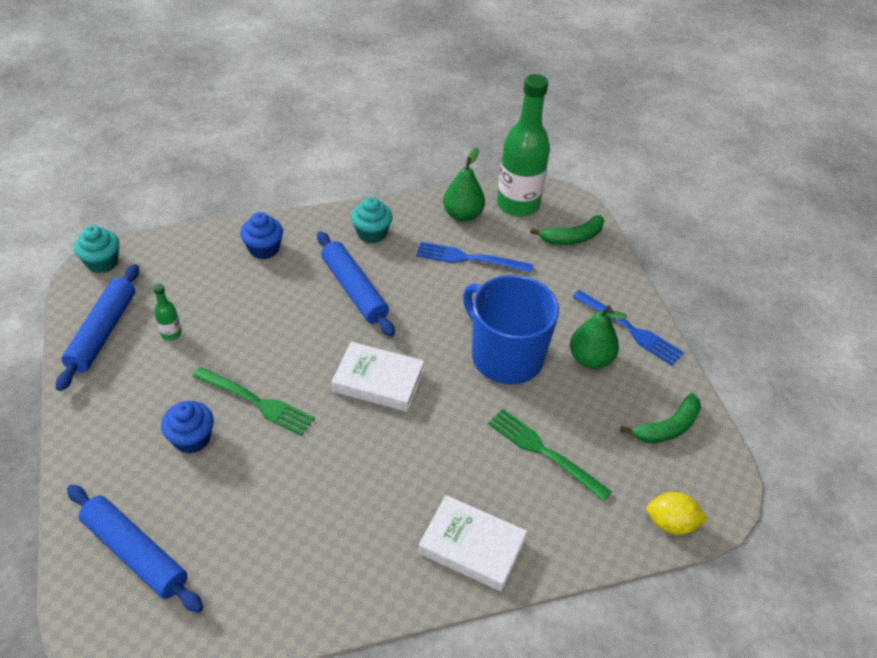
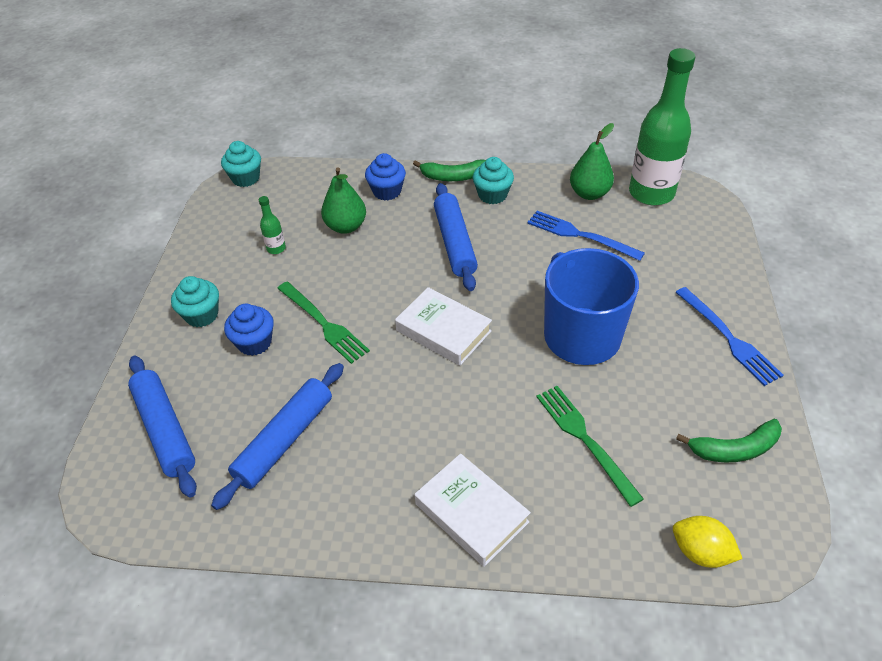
camera: 25 degrees right, 0 degrees up
blue rolling pin [56,264,139,391] -> blue rolling pin moved to [211,363,344,510]
green banana [530,215,604,245] -> green banana moved to [413,159,486,181]
green pear [570,305,627,369] -> green pear moved to [321,167,366,234]
none -> turquoise cupcake [171,276,219,327]

